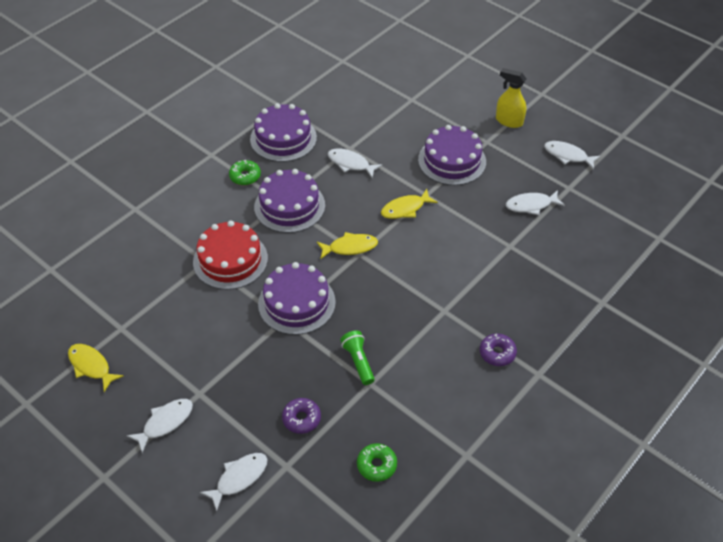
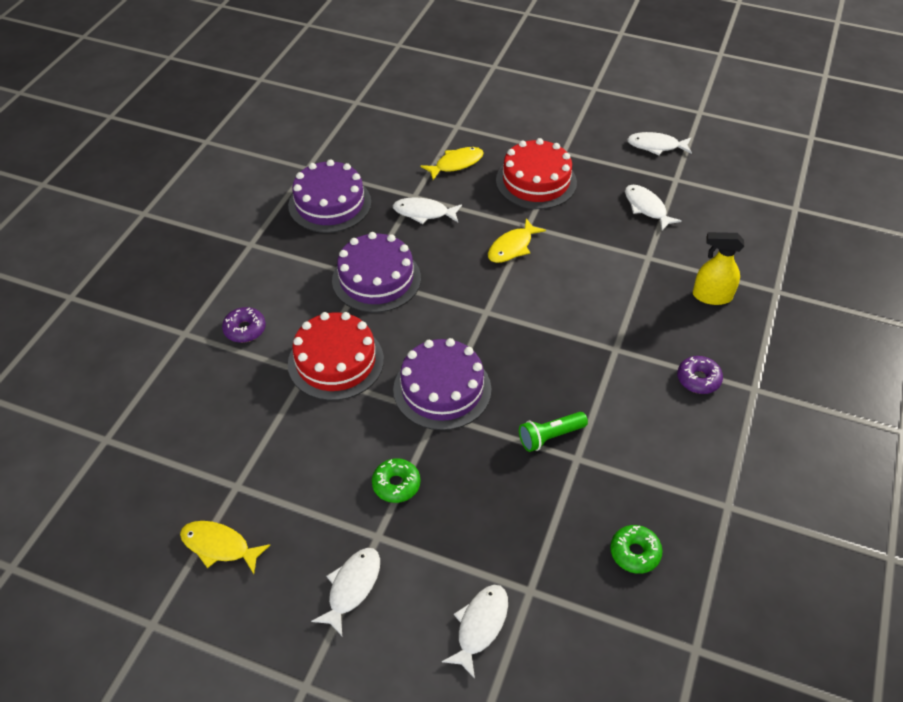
camera: 20 degrees left, 0 degrees up
green donut [229,160,261,185] -> green donut moved to [372,458,420,503]
purple donut [282,398,321,434] -> purple donut moved to [222,307,266,343]
yellow fish [317,232,378,259] -> yellow fish moved to [421,147,484,180]
green flashlight [340,331,375,385] -> green flashlight turned 75 degrees counterclockwise [519,412,588,452]
purple cake [418,125,486,185] -> red cake [496,138,577,209]
yellow spray bottle [496,68,526,128] -> yellow spray bottle moved to [693,232,744,305]
white fish [506,190,565,215] -> white fish turned 90 degrees clockwise [625,185,682,231]

